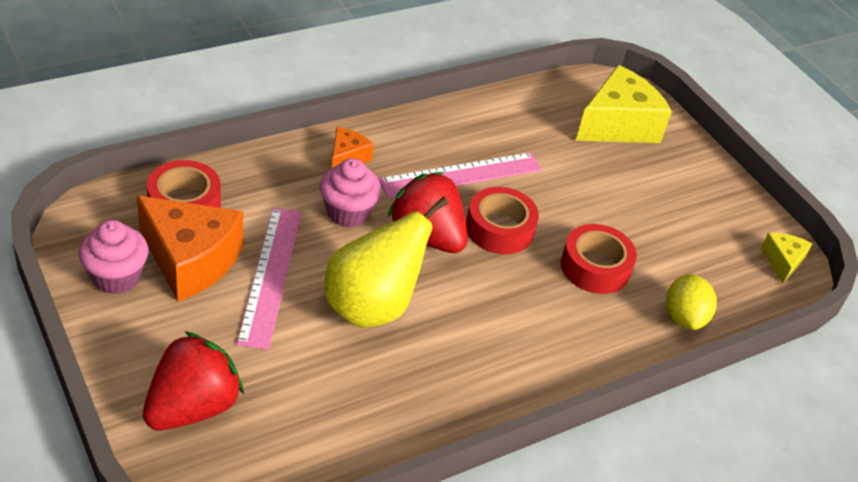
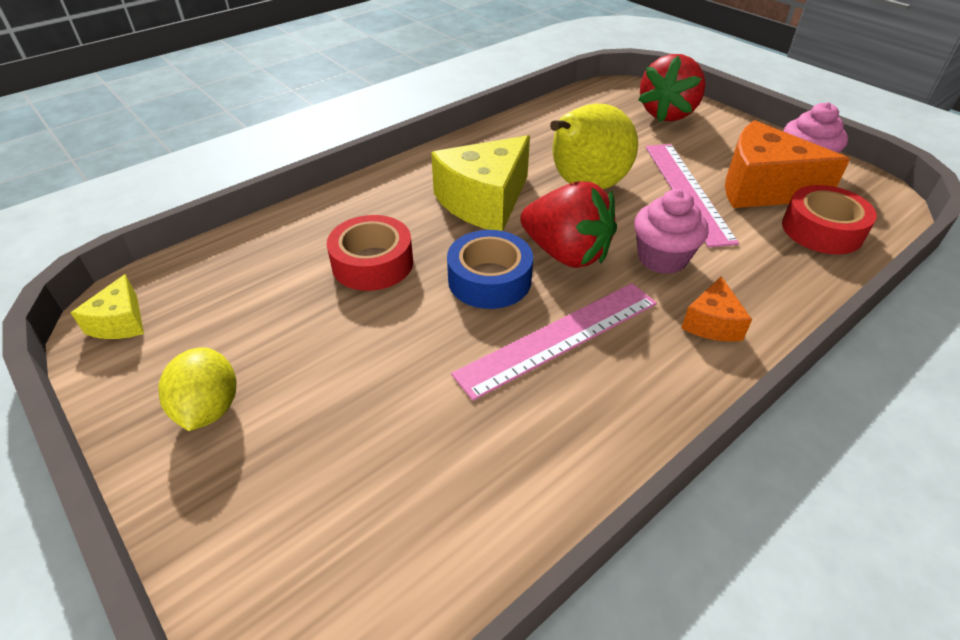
camera: 175 degrees right, 0 degrees up
red tape [466,187,539,254] -> blue tape [447,230,533,309]
yellow cheese [576,65,672,143] -> yellow cheese moved to [431,135,530,231]
yellow lemon [666,274,717,330] -> yellow lemon moved to [158,348,236,431]

